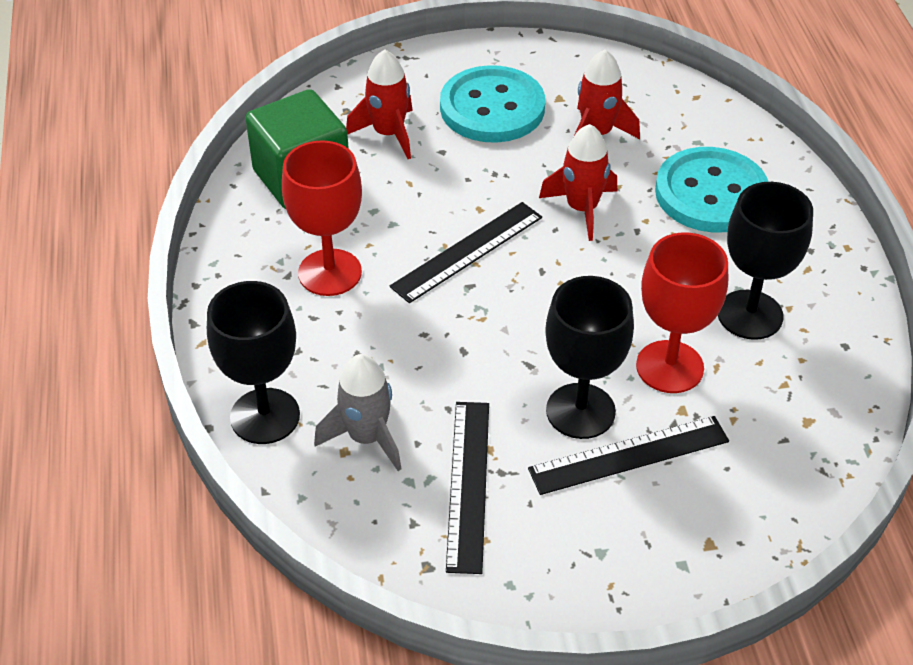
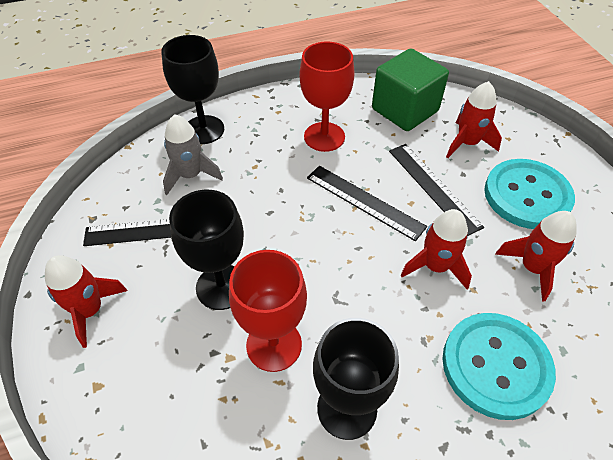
camera: 80 degrees right, 5 degrees up
black ruler [528,416,729,495] -> black ruler moved to [389,144,484,236]
none -> red rocket [45,256,127,348]

